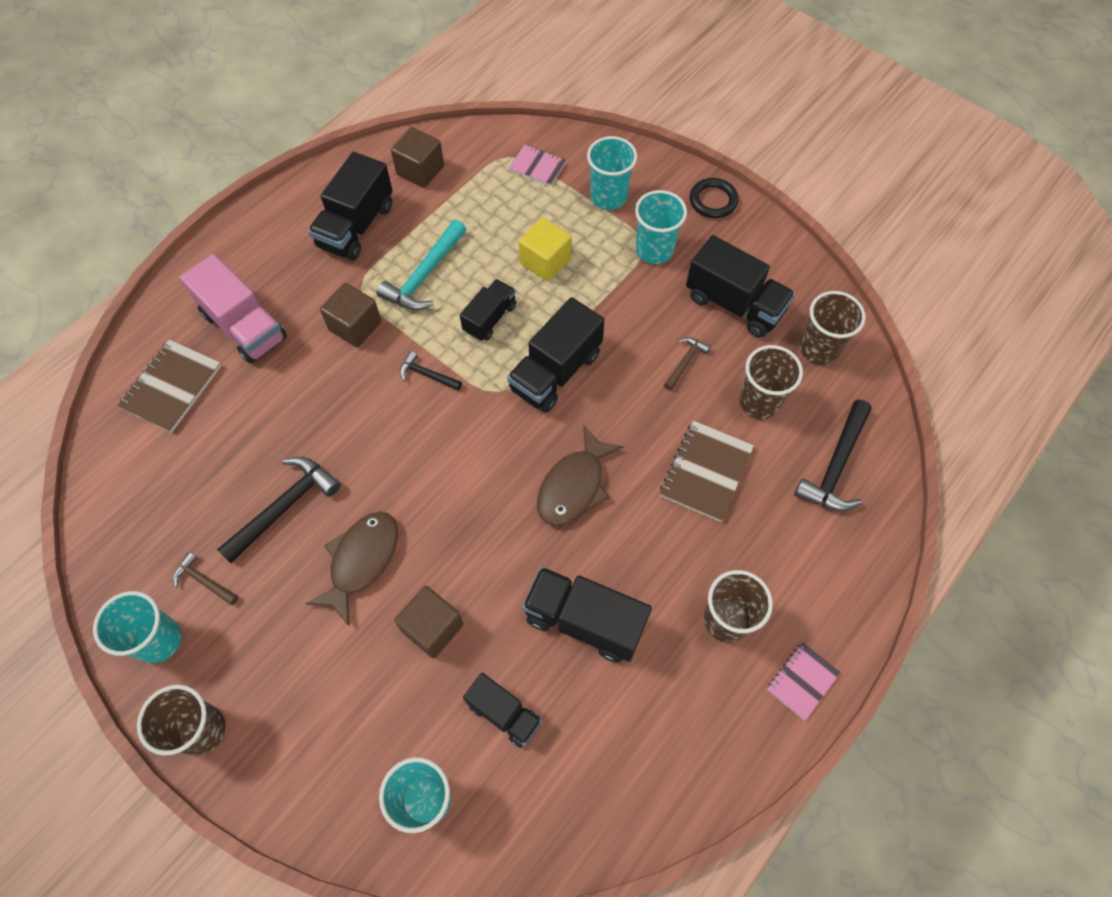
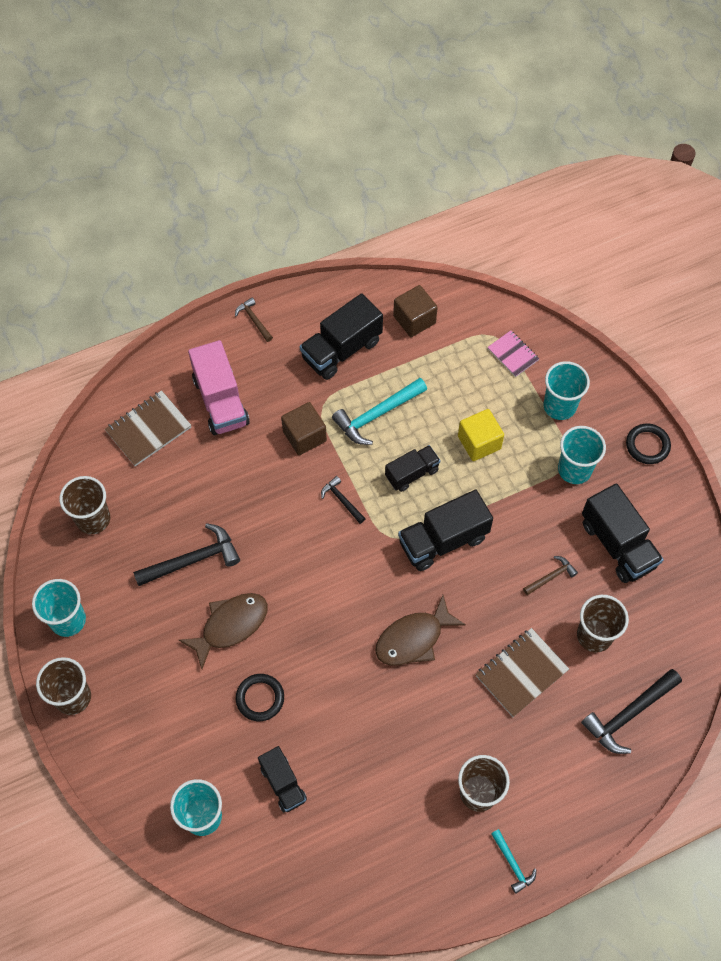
camera: 25 degrees right, 0 degrees up
brown hammer [173,552,239,605] -> brown hammer moved to [235,298,273,342]
brown cube [394,586,464,658] -> black ring [236,674,284,721]
black truck [522,567,652,663] -> none
pink notebook [767,642,841,721] -> turquoise hammer [491,829,537,894]
brown cup [800,291,866,365] -> brown cup moved to [59,476,110,534]

